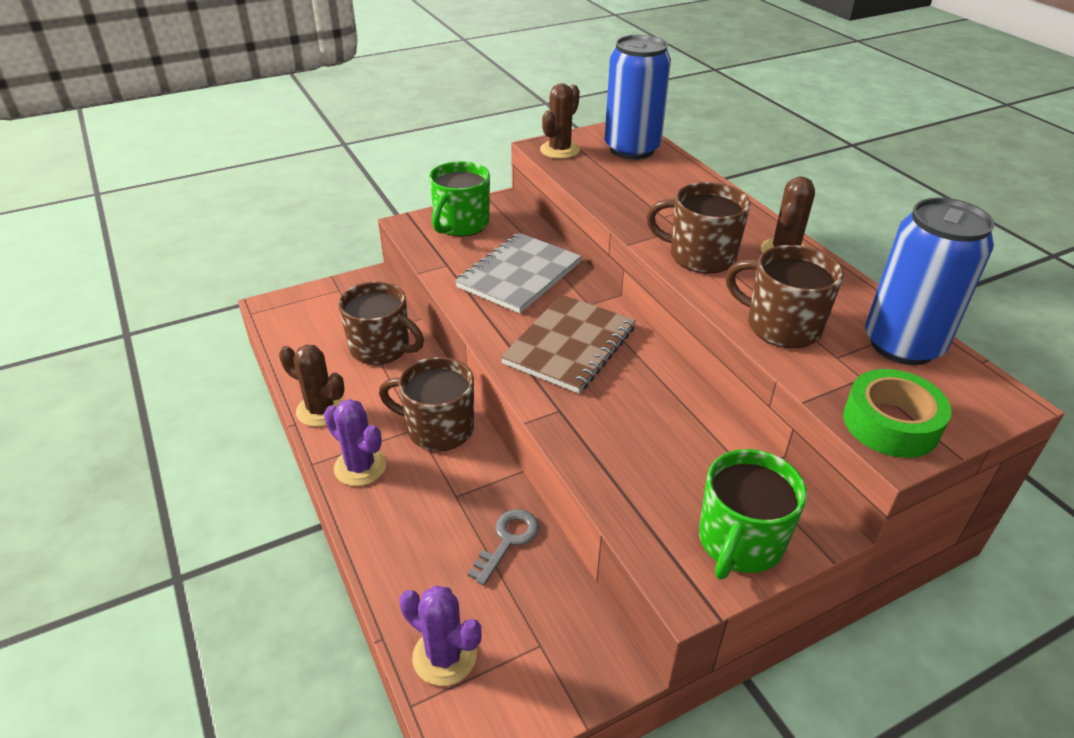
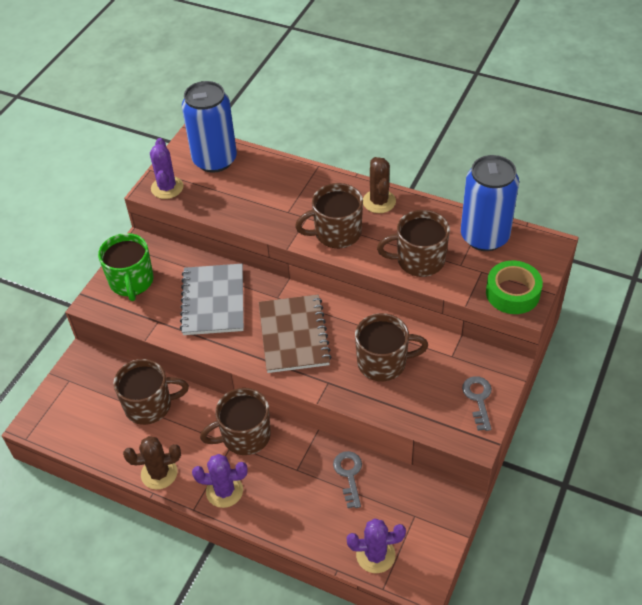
camera: 35 degrees left, 10 degrees up
brown cactus [540,83,580,159] -> purple cactus [150,138,184,199]
green mug [699,449,807,579] -> grey key [462,376,492,431]
none -> brown mug [355,313,428,381]

